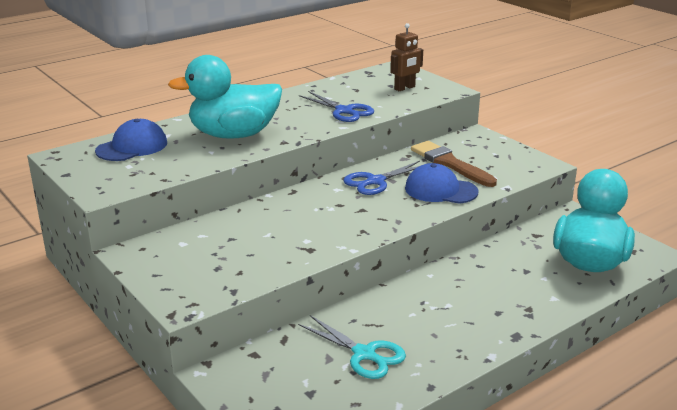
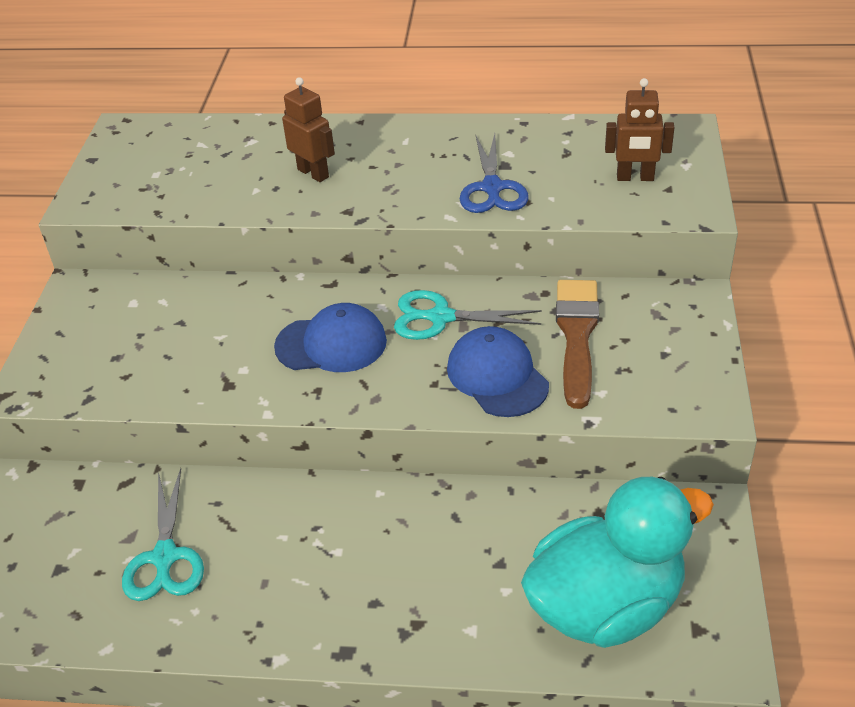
camera: 45 degrees right, 15 degrees up
blue cap [95,119,167,161] -> blue cap moved to [274,303,387,372]
turquoise duck [168,55,282,139] -> brown robot [282,77,335,182]
blue scissors [343,161,420,195] -> turquoise scissors [394,290,542,340]

